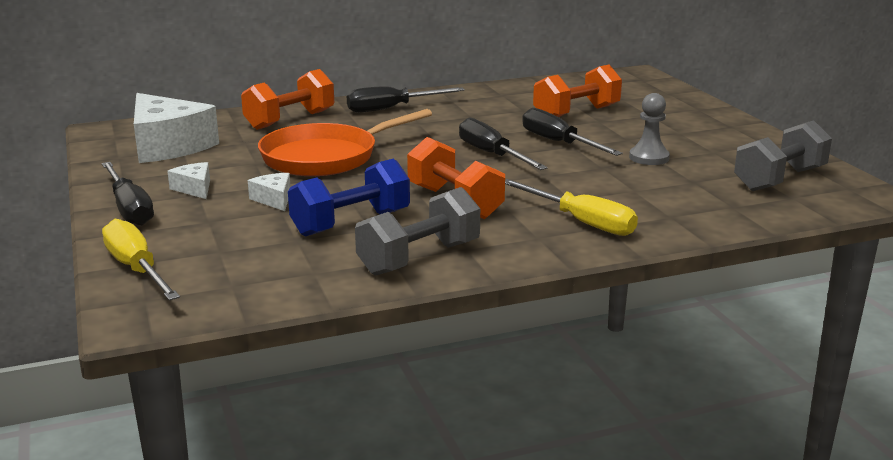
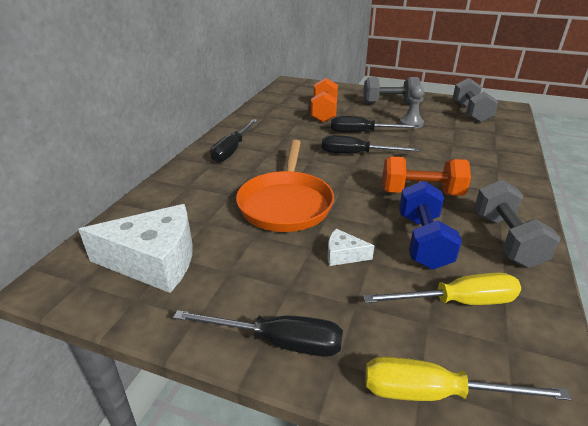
camera: 50 degrees left, 10 degrees up
white cheese [167,162,210,199] -> none
orange dumbbell [241,69,334,130] -> none
yellow screwdriver [505,179,638,236] -> yellow screwdriver moved to [363,272,521,305]
none -> grey dumbbell [363,77,421,104]

